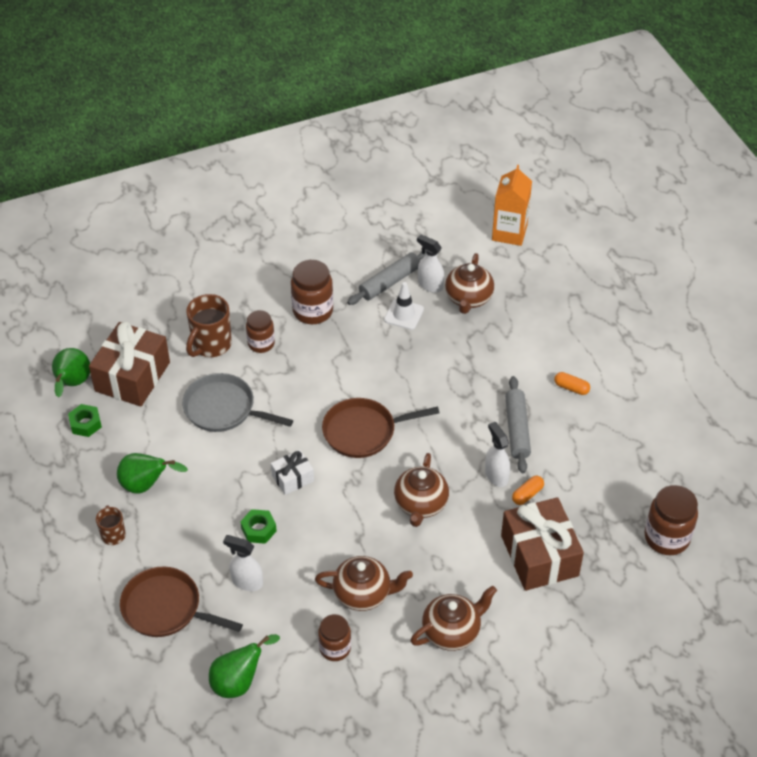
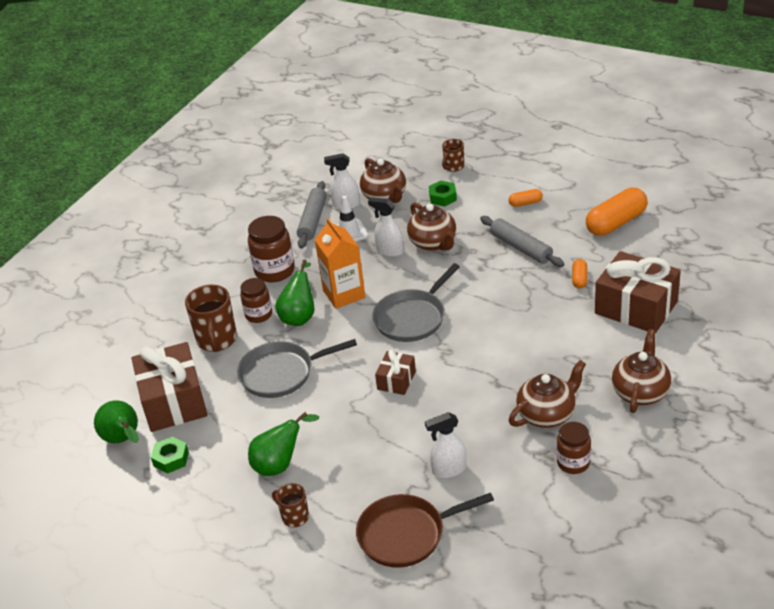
camera: 35 degrees left, 10 degrees down
green pear [209,634,280,698] -> green pear moved to [275,259,315,326]
green nut [240,509,277,544] -> green nut moved to [429,181,457,207]
white gift [271,450,314,495] -> brown gift [375,350,416,395]
brown pan [322,398,439,458] -> grey pan [373,263,460,342]
brown teapot [394,453,449,527] -> brown teapot moved to [407,202,456,251]
white spray bottle [485,422,510,487] -> white spray bottle moved to [368,197,404,257]
orange carton [492,165,532,246] -> orange carton moved to [315,218,366,309]
brown jar [644,485,698,555] -> none
none -> brown mug [442,139,464,172]
none -> orange capsule [586,188,647,236]

